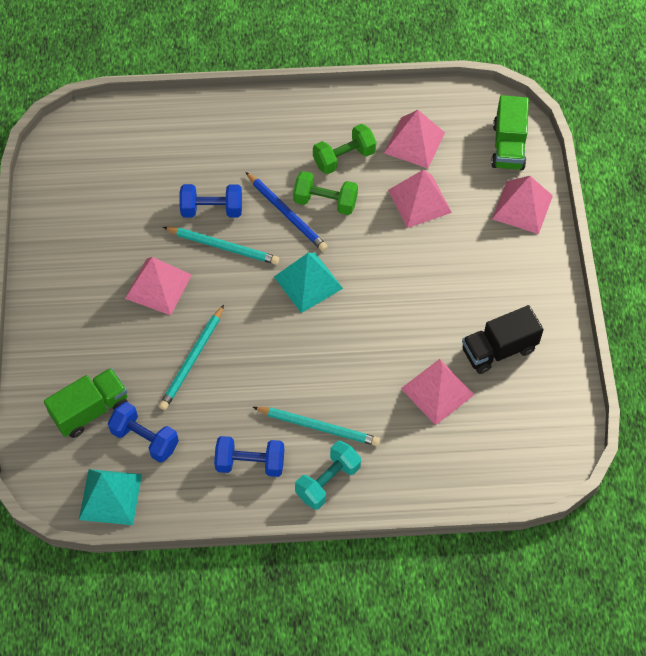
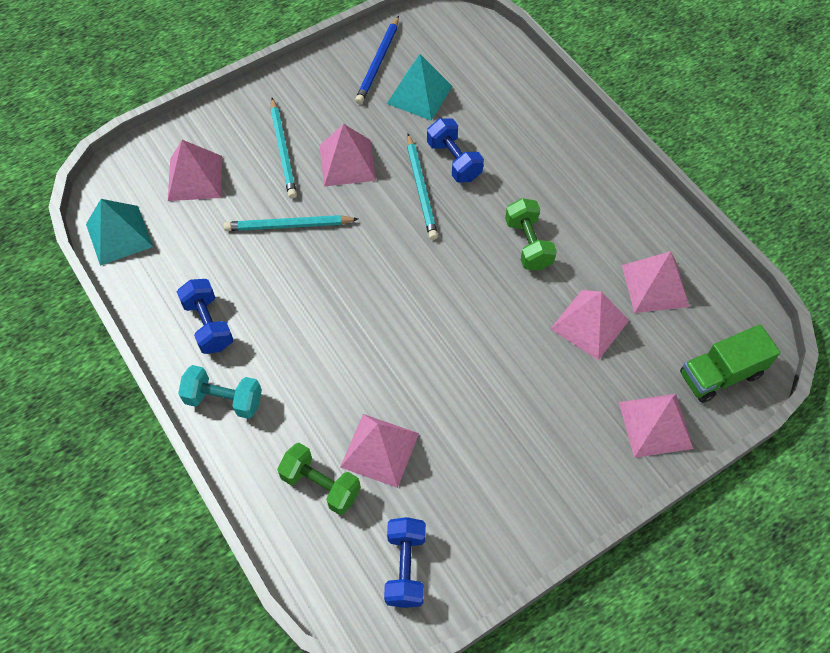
camera: 60 degrees right, 0 degrees up
green truck [44,368,128,438] -> pink pyramid [168,140,222,201]
blue dumbbell [108,402,179,462] -> blue dumbbell moved to [384,517,426,608]
blue pencil [246,172,328,251] -> blue pencil moved to [355,16,399,104]
turquoise pencil [253,407,380,446] -> turquoise pencil moved to [270,98,297,199]
turquoise pyramid [274,253,343,313] -> turquoise pyramid moved to [387,54,452,121]
green dumbbell [313,124,376,174] -> green dumbbell moved to [277,443,361,515]
black truck [462,305,544,374] -> none

